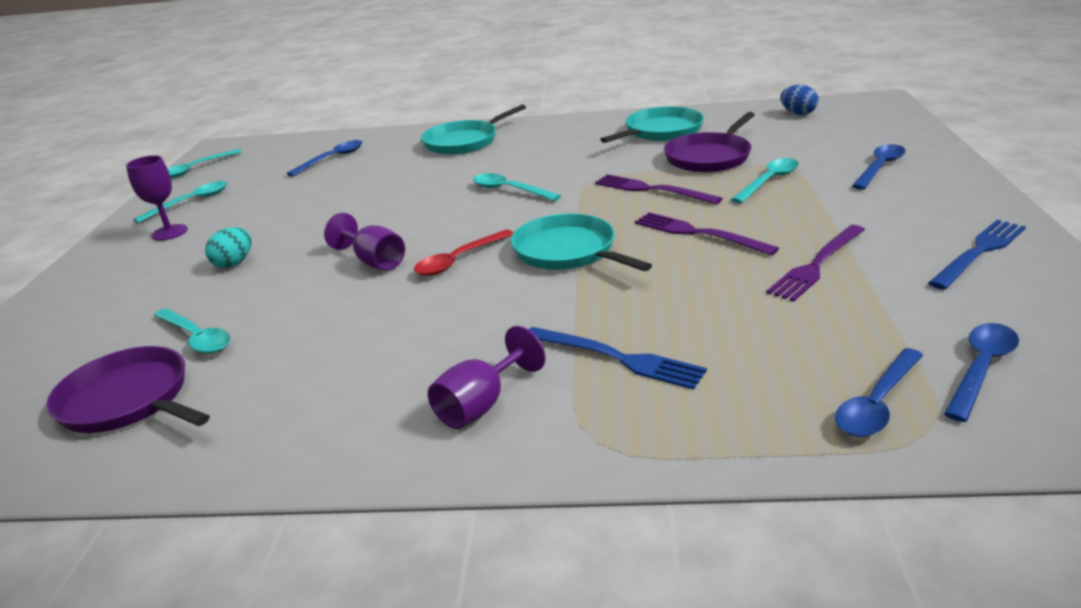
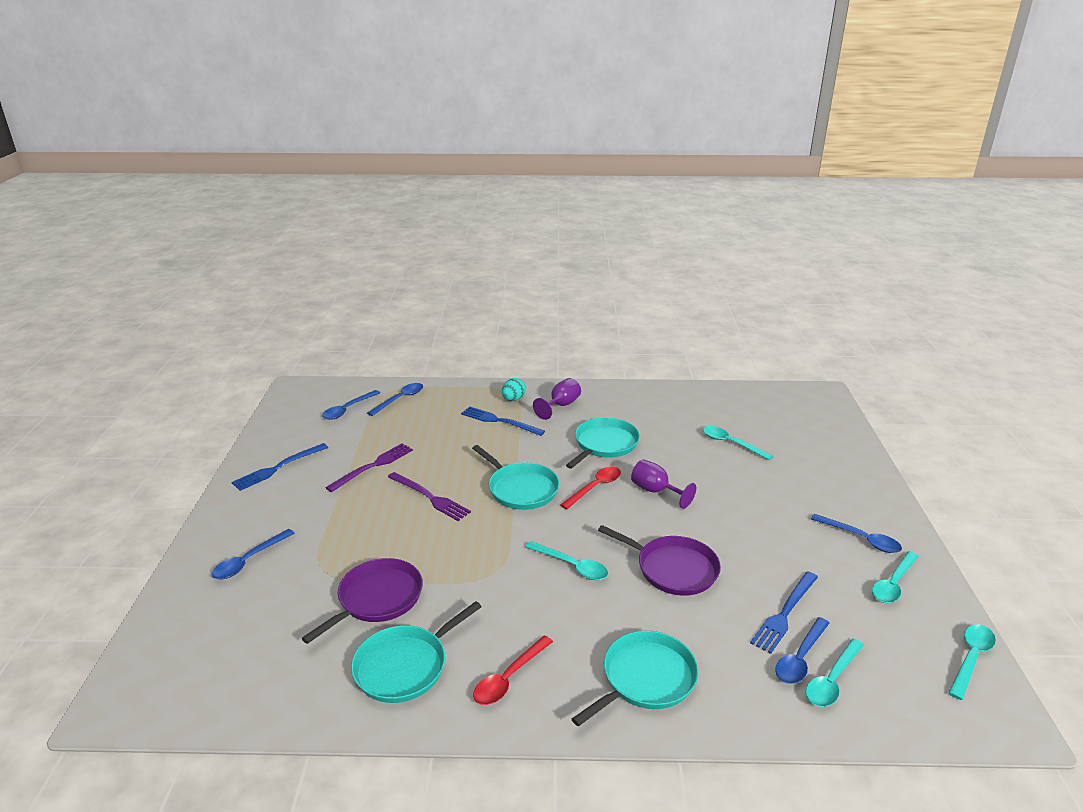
camera: 175 degrees right, 0 degrees up
purple pan [46,346,210,433] -> purple pan moved to [598,525,721,596]
purple goblet [126,155,188,241] -> blue spoon [811,514,902,553]
turquoise egg [205,227,252,268] -> turquoise egg moved to [502,378,526,401]
purple fork [595,174,723,205] -> none
turquoise spoon [731,158,799,203] -> turquoise spoon moved to [805,639,864,707]
blue egg [780,85,818,115] -> none
none -> red spoon [473,635,553,705]
none -> turquoise pan [566,417,640,469]
none -> blue fork [750,571,818,654]

